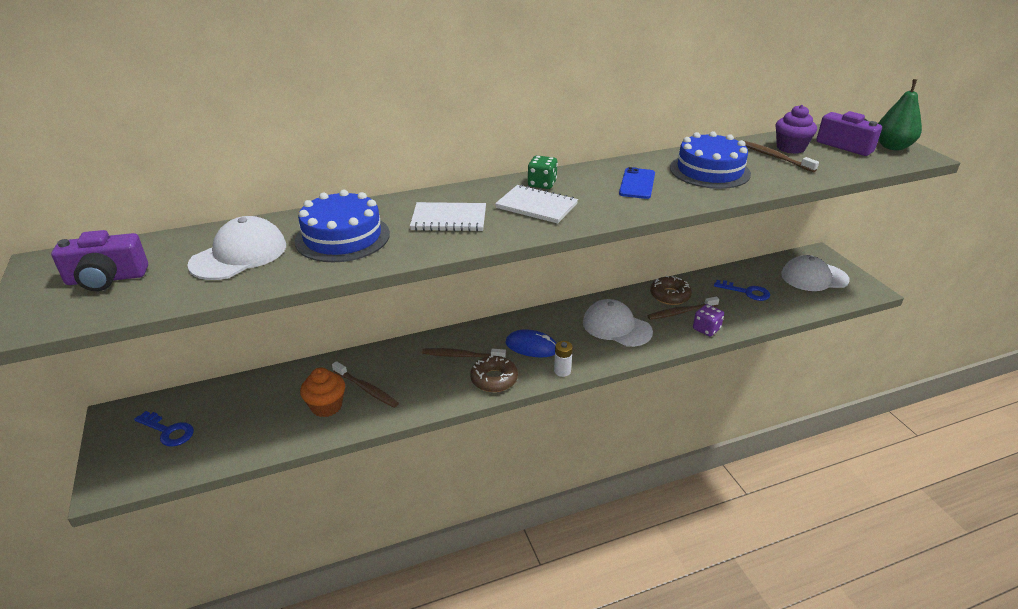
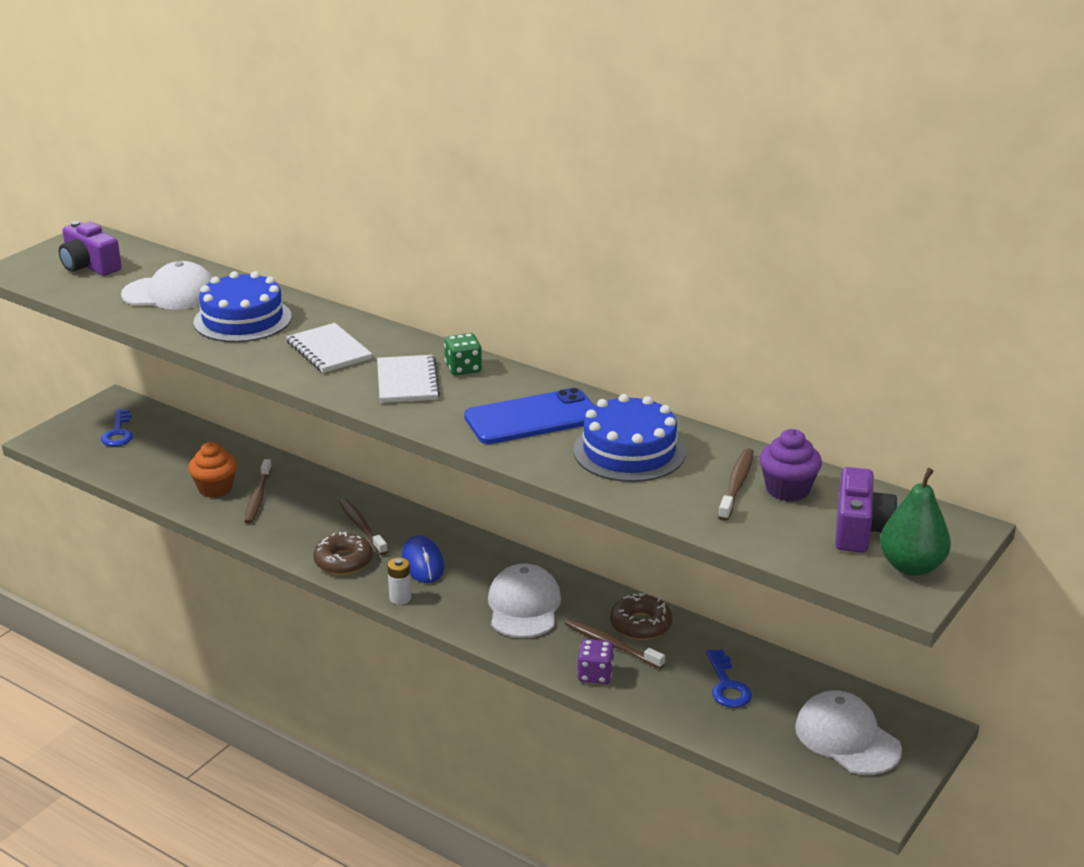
camera: 55 degrees right, 5 degrees down
blue phone [619,167,655,199] -> blue phone [464,388,594,444], size x1.58

